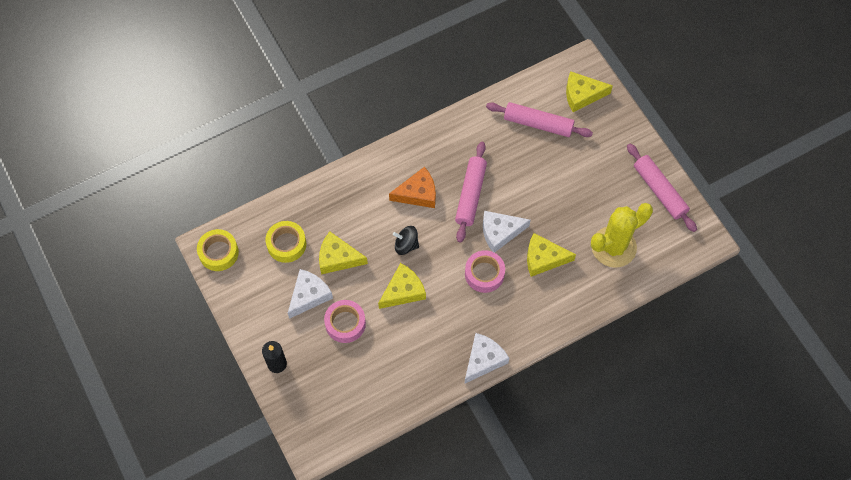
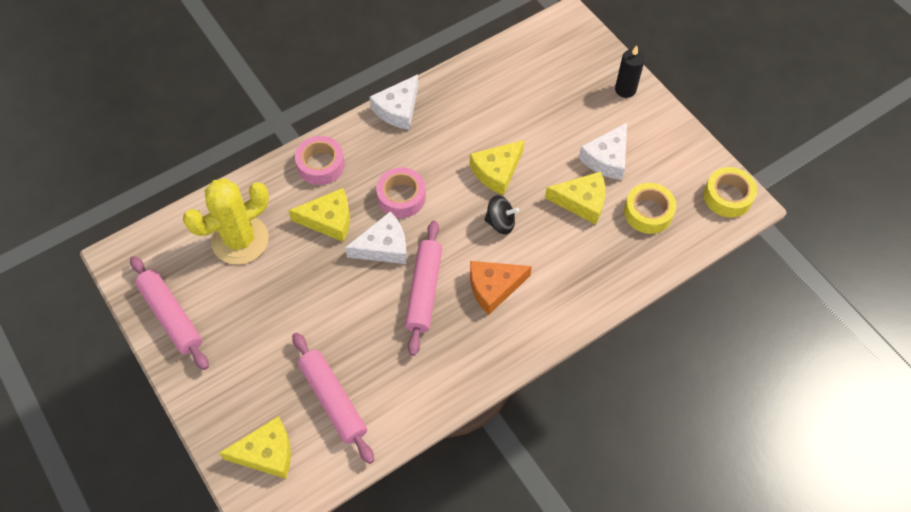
camera: 175 degrees right, 5 degrees down
pink tape [324,300,366,343] -> pink tape moved to [295,136,345,185]
pink rolling pin [486,102,593,137] -> pink rolling pin turned 45 degrees clockwise [292,333,374,464]

